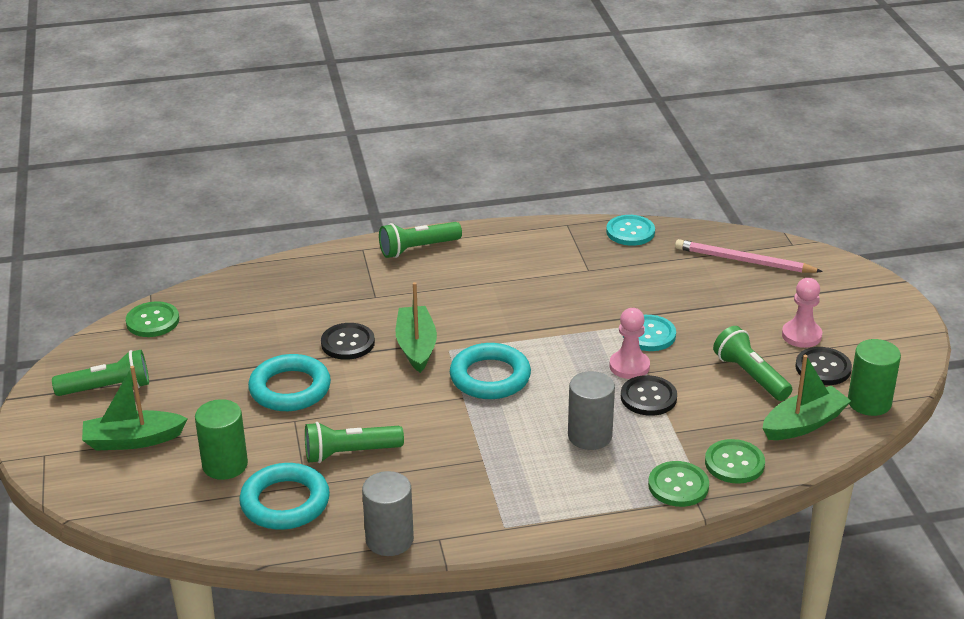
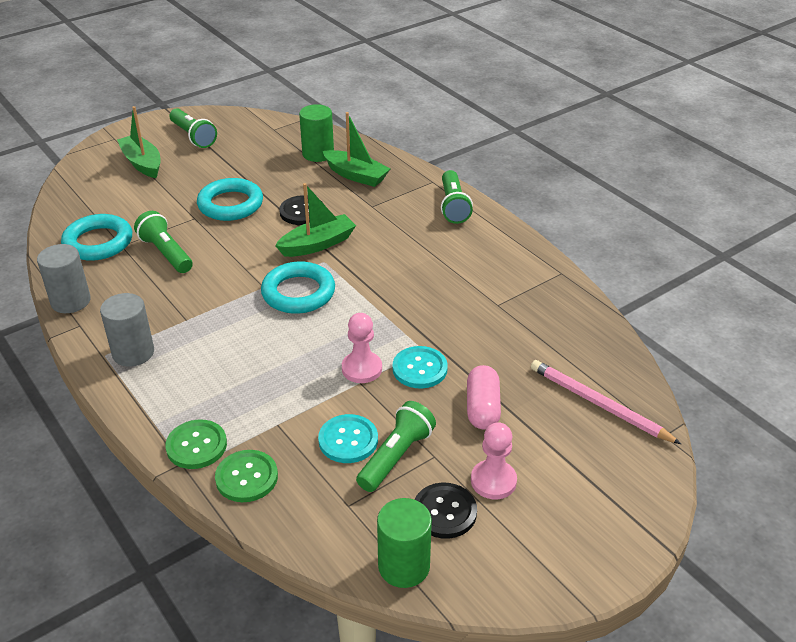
camera: 65 degrees right, 5 degrees up
green button [126,301,179,337] -> none
green cylinder [195,399,248,480] -> green cylinder moved to [299,104,334,162]
green flashlight [379,222,462,258] -> green flashlight turned 135 degrees counterclockwise [441,170,473,224]
grey cylinder [568,371,615,450] -> grey cylinder moved to [100,293,154,367]
turquoise button [606,215,655,246] -> turquoise button moved to [318,414,378,463]
black button [621,375,677,416] -> none
pink pencil [675,239,823,273] -> pink pencil turned 45 degrees counterclockwise [531,360,681,444]
green boat [762,355,851,440] -> green boat moved to [323,112,391,187]
none -> pink capsule [467,365,501,430]

